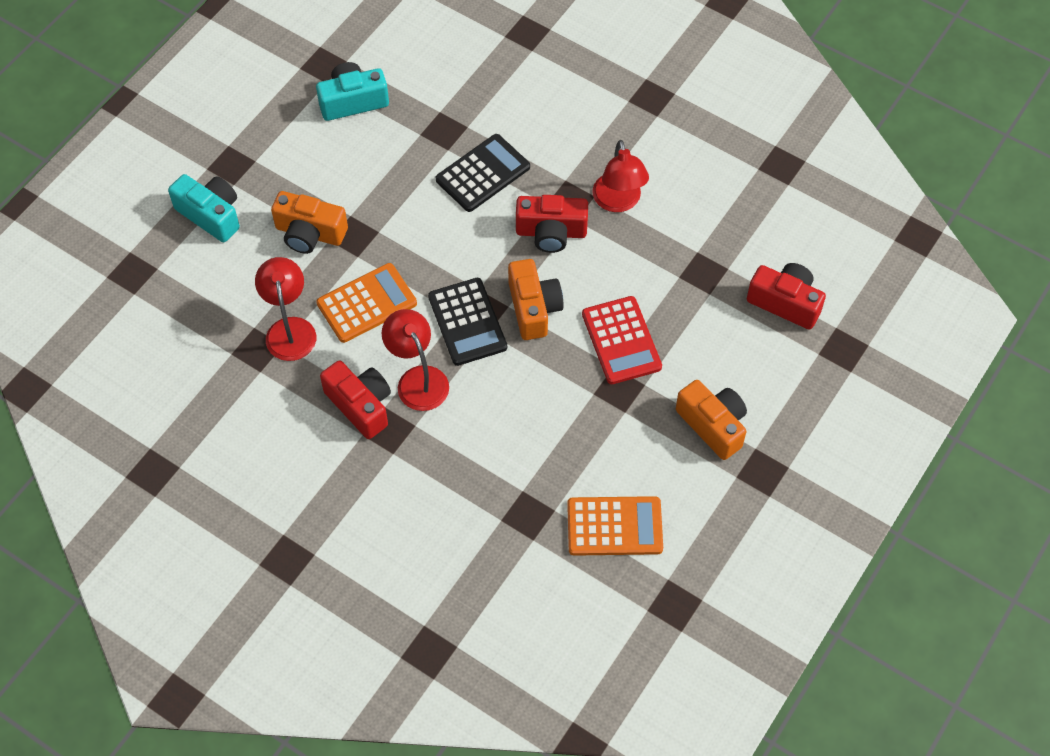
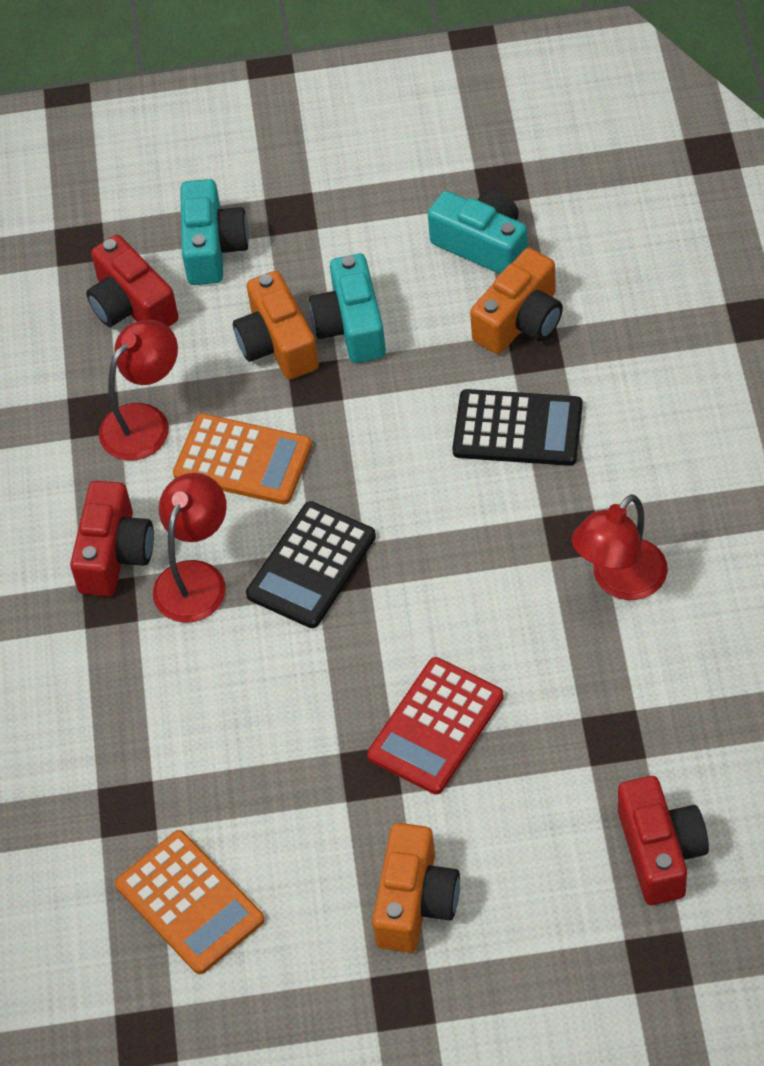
camera: 55 degrees right, 5 degrees down
orange camera [508,259,564,340] -> orange camera moved to [470,248,563,354]
red camera [516,195,588,253] -> red camera moved to [86,235,178,327]
none -> turquoise camera [309,254,386,363]

